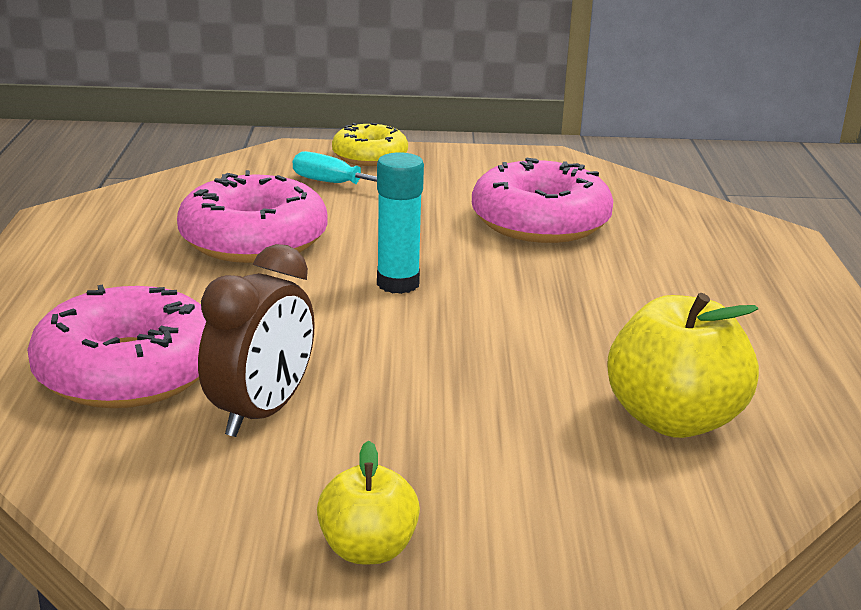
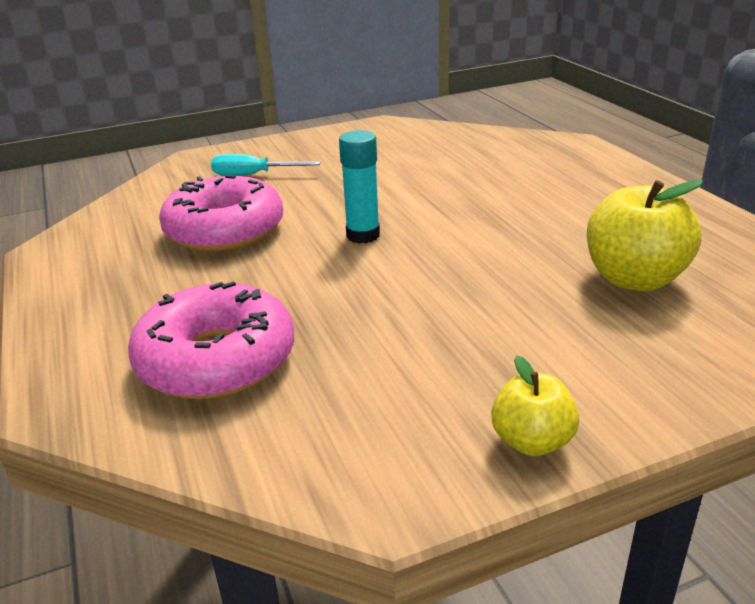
camera: 20 degrees left, 5 degrees up
brown clock [198,244,315,437] -> none
yellow donut [332,123,408,166] -> none
pink donut [472,158,613,243] -> none

